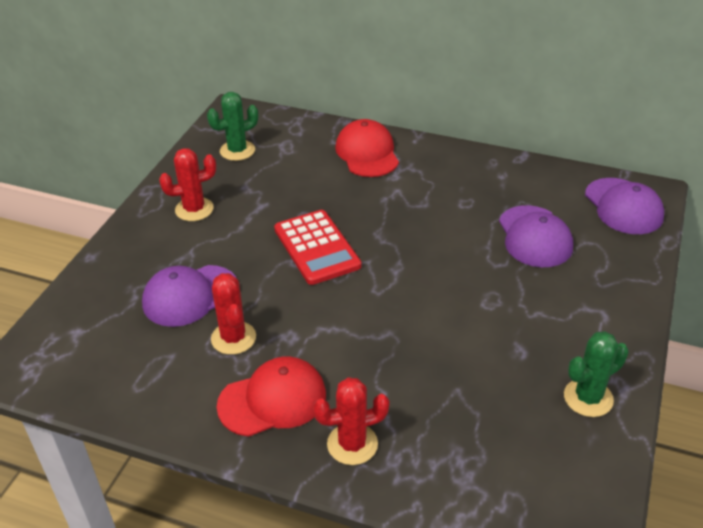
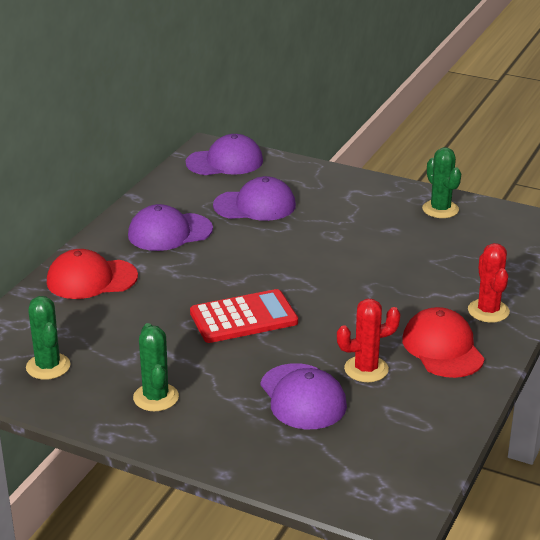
camera: 85 degrees left, 10 degrees down
red cactus [159,148,216,221] -> green cactus [133,323,179,411]
none -> purple cap [128,204,213,251]

